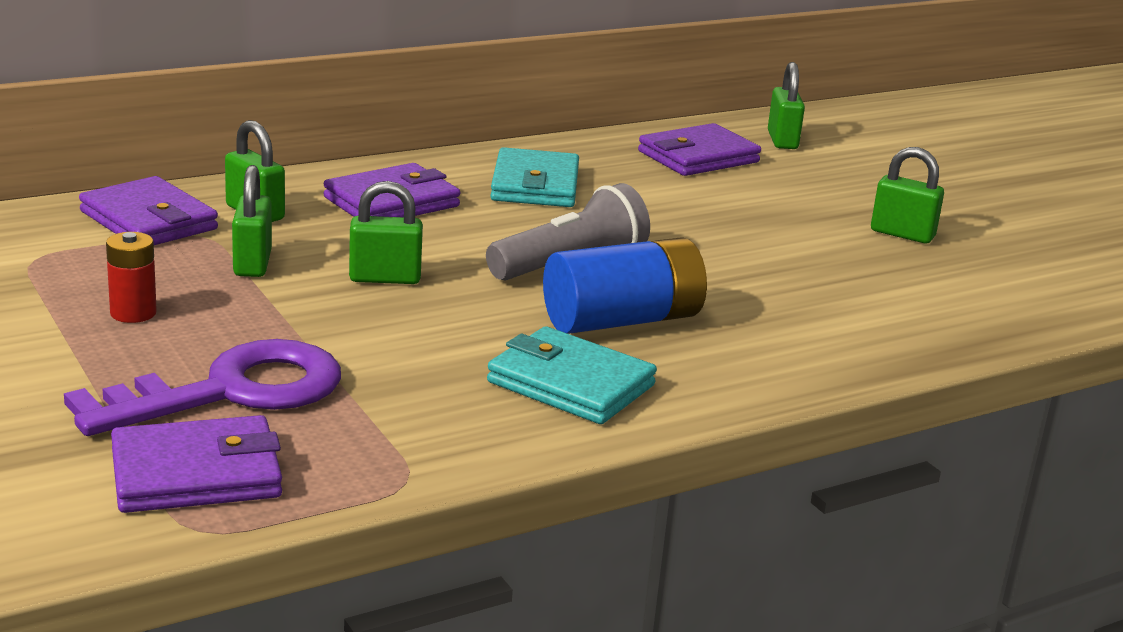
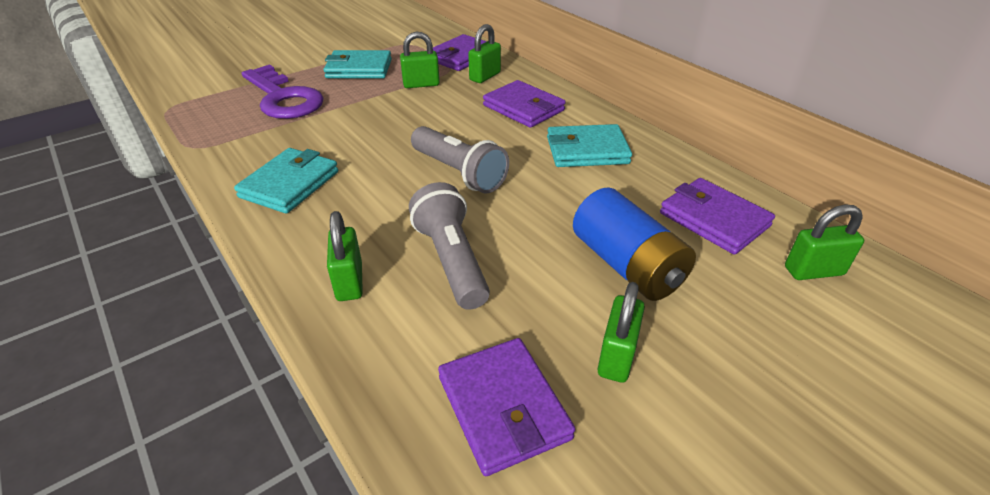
camera: 85 degrees right, 15 degrees up
red battery [106,232,157,323] -> turquoise wallet [324,50,392,79]
purple wallet [111,415,282,513] -> purple wallet moved to [438,338,575,476]
green padlock [349,181,423,284] -> green padlock moved to [327,211,363,301]
blue battery [543,237,707,334] -> blue battery moved to [573,187,696,301]
none -> grey flashlight [409,182,490,310]

